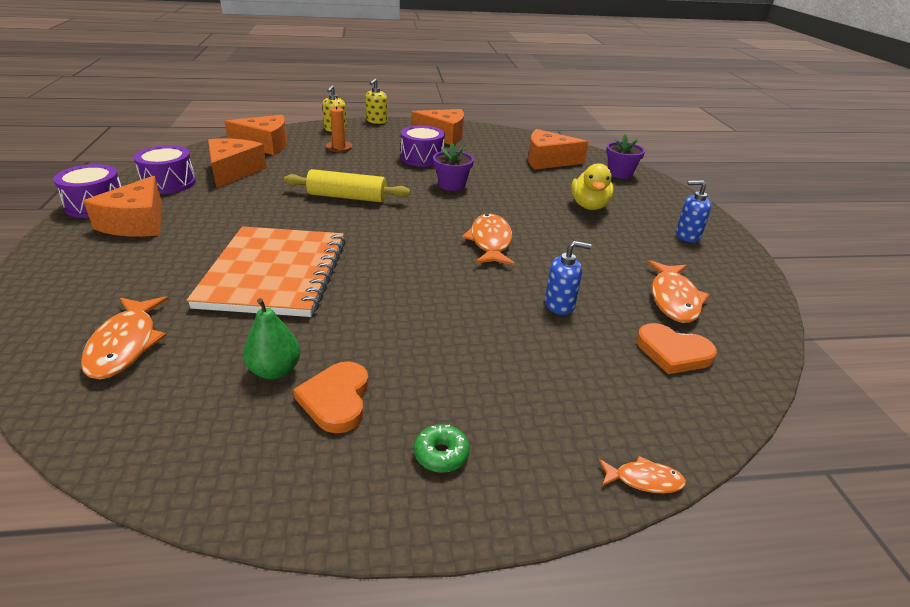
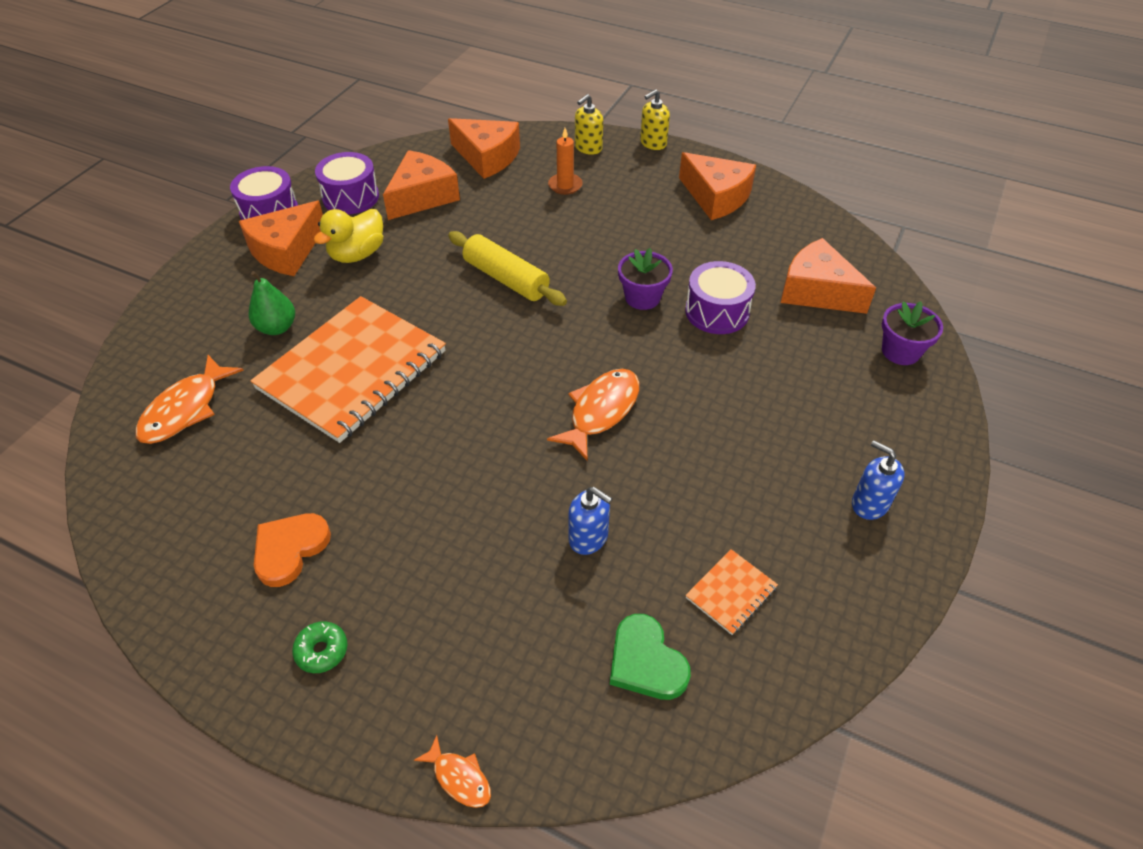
camera: 35 degrees right, 15 degrees up
green pear [243,298,301,379] -> green pear moved to [249,271,295,335]
purple drum [401,126,445,167] -> purple drum moved to [685,261,756,334]
yellow duck [571,163,614,210] -> yellow duck moved to [314,209,383,263]
orange heart [636,323,717,374] -> green heart [610,614,691,700]
orange fish [647,260,709,323] -> orange notebook [685,549,778,635]

